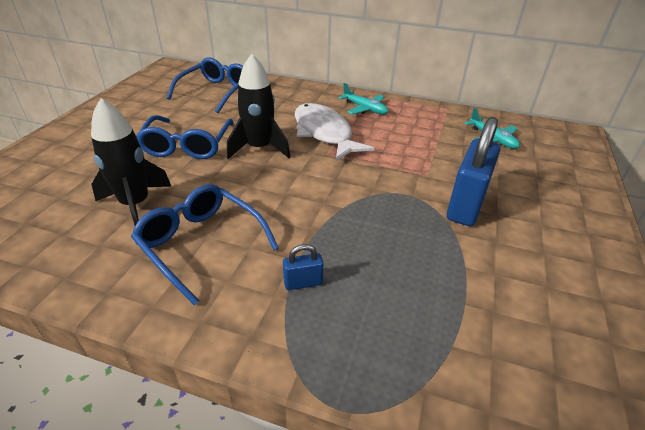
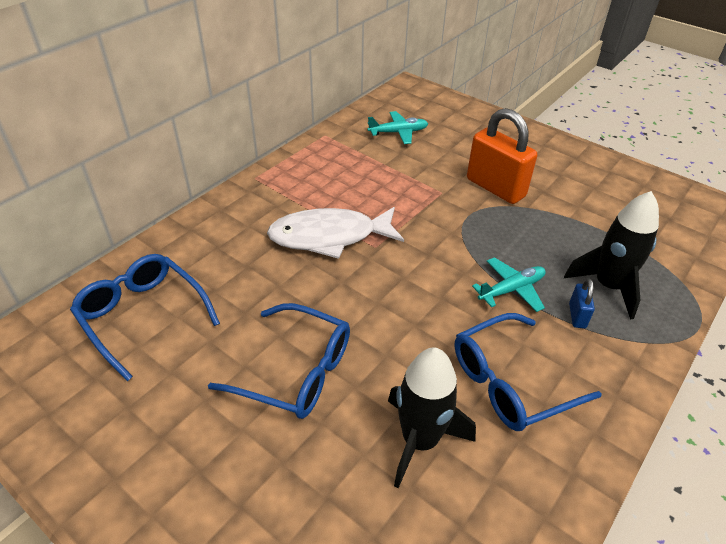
camera: 70 degrees left, 5 degrees up
black rocket [227,54,290,159] -> black rocket moved to [564,191,659,319]
turquoise plane [338,83,388,115] -> turquoise plane moved to [472,257,546,312]
blue padlock [447,117,500,226] -> orange padlock [467,108,537,204]

